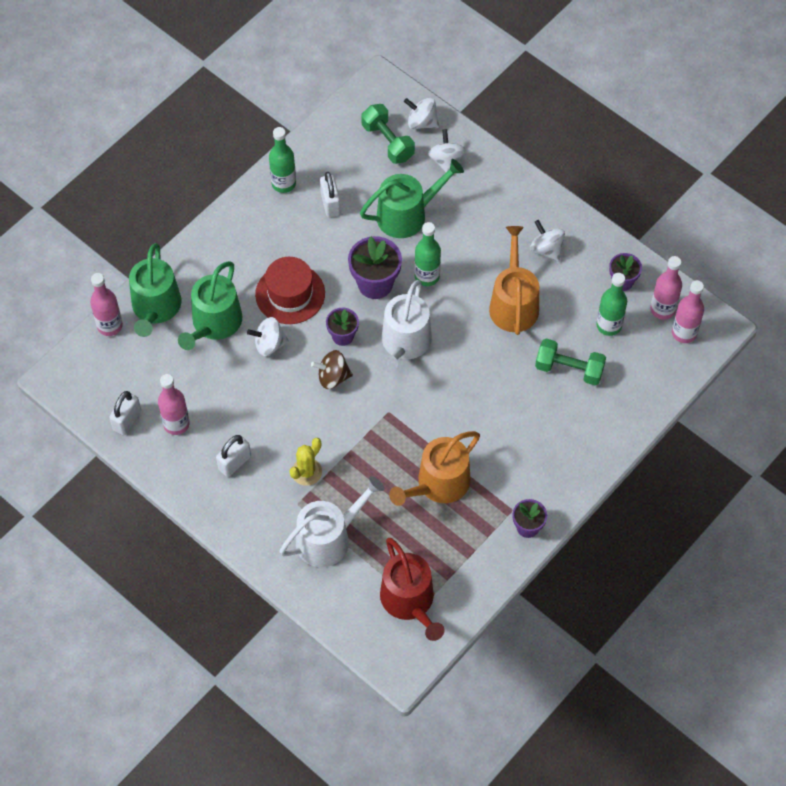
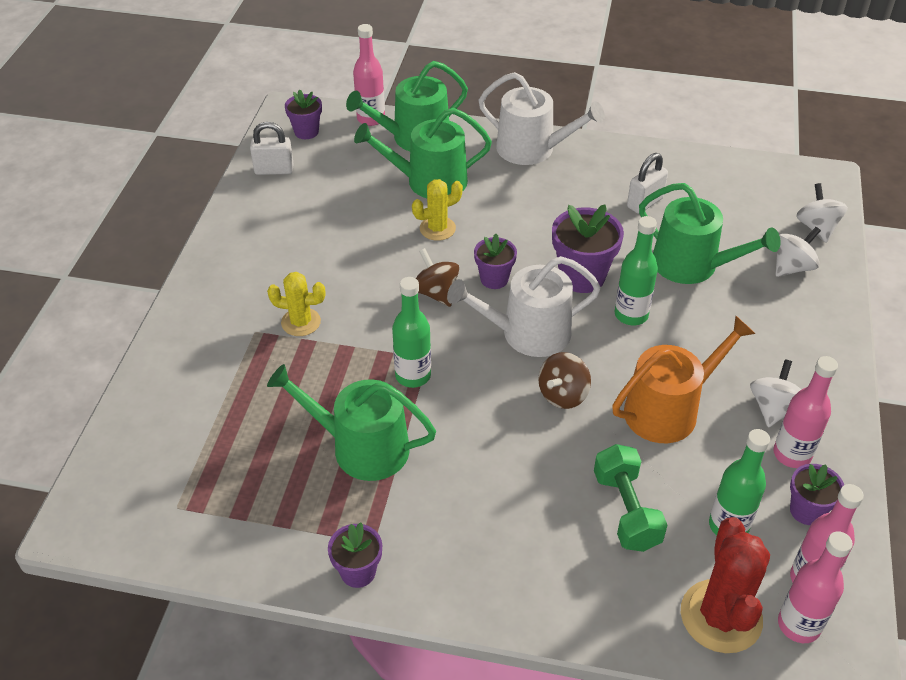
camera: 60 degrees right, 15 degrees down
pink bottle [158,374,190,435] -> pink bottle moved to [773,356,838,468]
white padlock [216,435,251,477] -> none
white spinning top [247,317,289,356] -> yellow cactus [412,179,463,241]
red hat [255,257,325,324] -> none
green bottle [269,127,296,193] -> green bottle moved to [392,277,431,388]
white watering can [279,476,384,567] -> white watering can moved to [479,72,605,165]
green dumbbell [361,104,415,164] -> none
red watering can [380,538,444,641] -> none
orange watering can [389,431,480,506] -> green watering can [267,364,436,481]
none -> purple flower pot [285,89,322,139]
none -> brown spinning top [538,352,591,409]
none -> red cactus [681,517,770,653]

